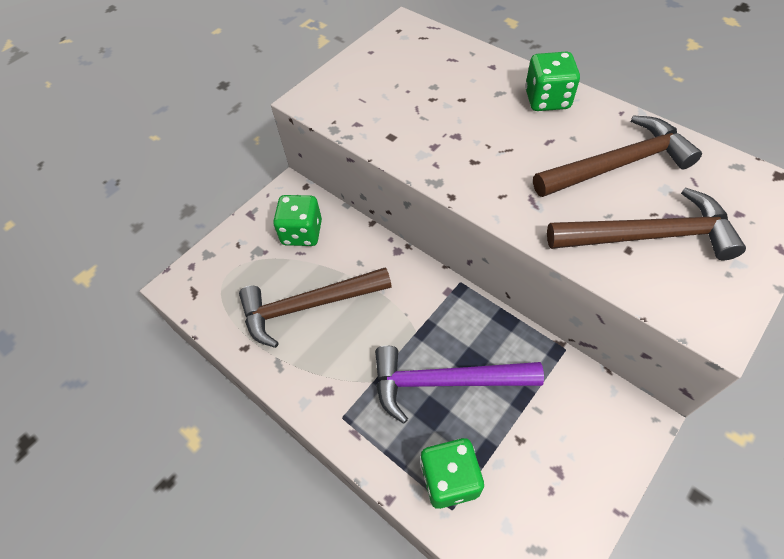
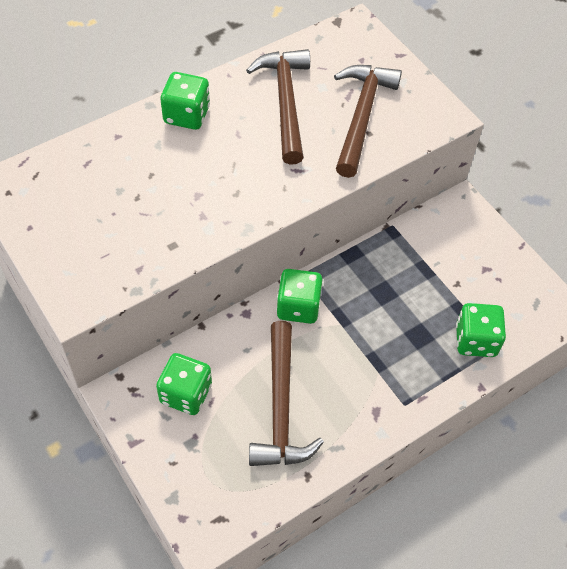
camera: 80 degrees left, 0 degrees up
purple hammer [375,345,544,424] -> none
none -> green dice [276,269,323,324]

